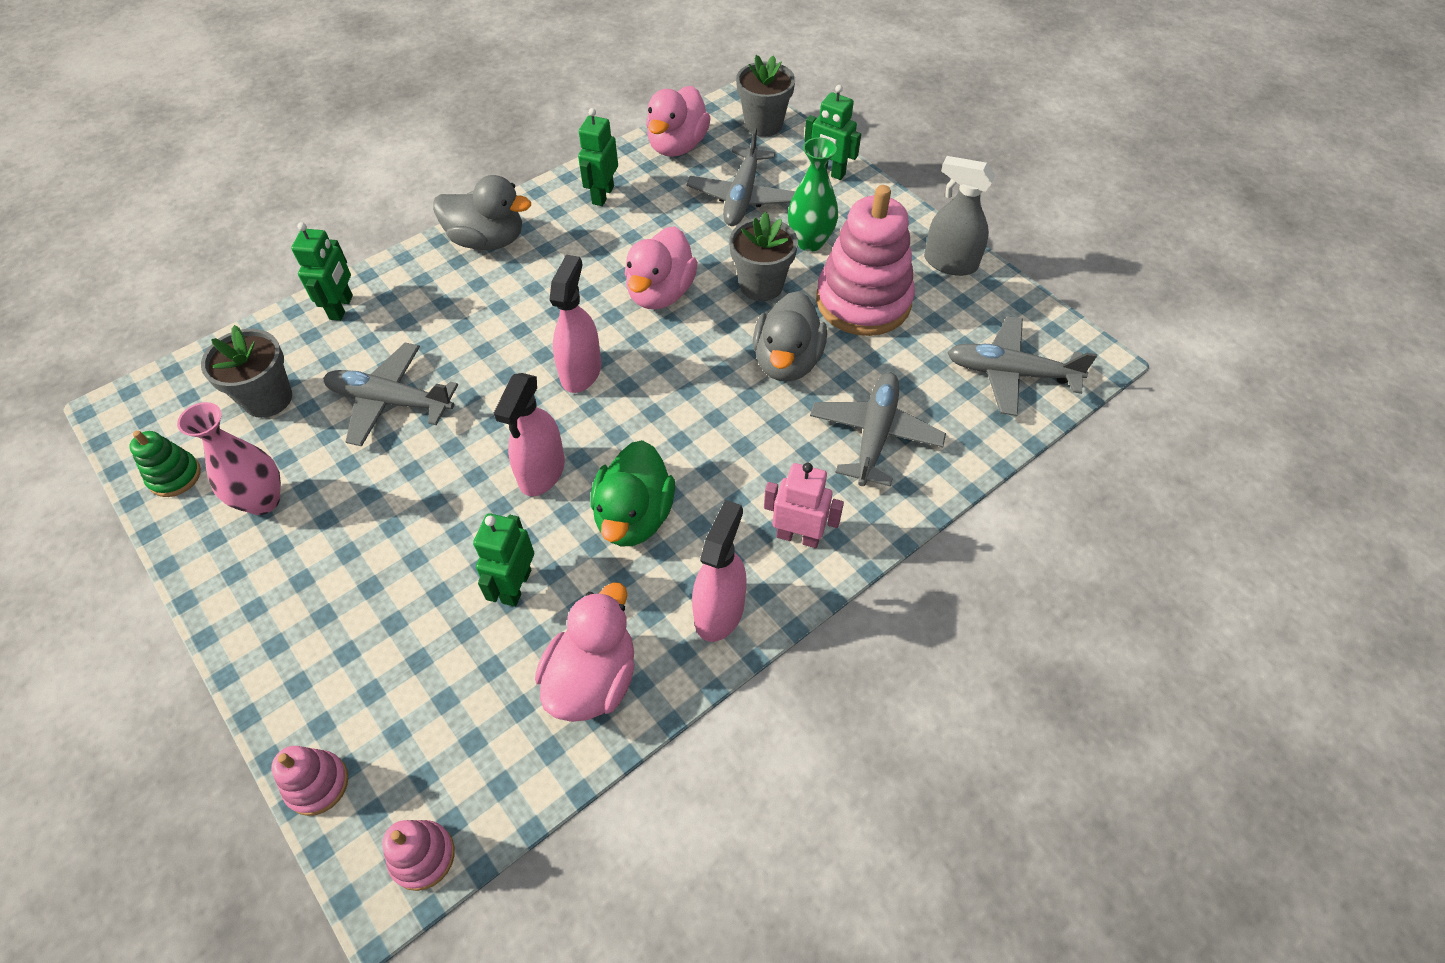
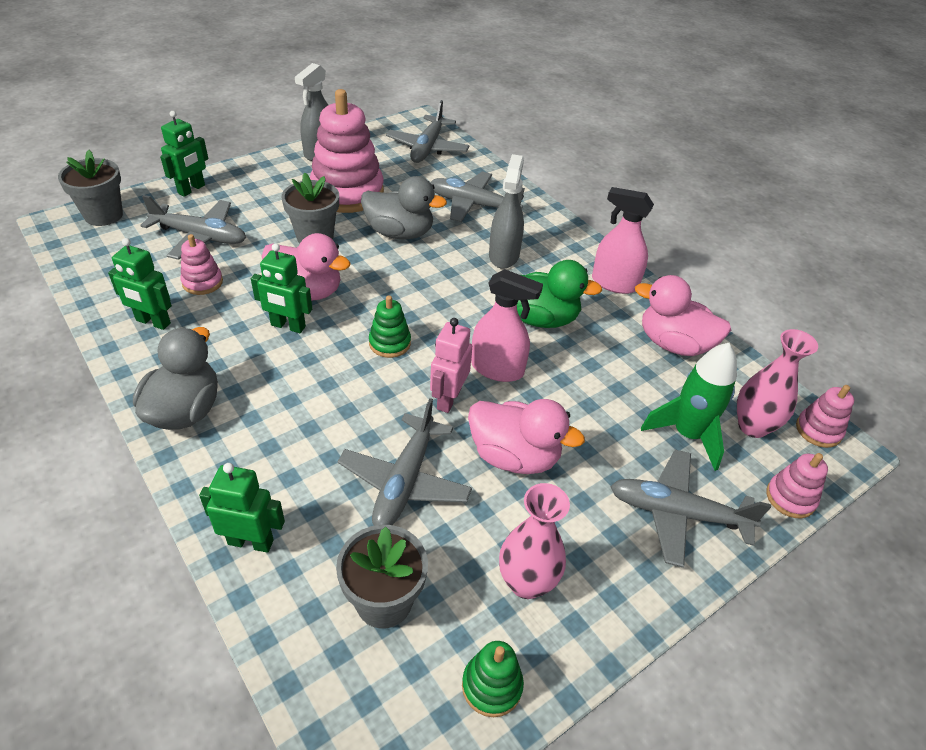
camera: 90 degrees left, 10 degrees down
green robot [473,513,534,607] -> green robot moved to [251,243,312,333]
pink spray bottle [549,255,601,393] -> green stacking toy [369,296,411,358]
pink duck [646,86,711,157] -> pink duck moved to [468,399,585,474]
pink robot [764,463,844,548] -> pink robot moved to [430,318,472,413]
green vase [788,137,838,252] -> none
none -> pink stacking toy [180,234,223,295]
none -> grey spray bottle [489,154,524,269]
none -> grey plane [610,450,771,568]
none -> green rocket [641,343,737,471]
none -> pink vase [737,329,818,438]

